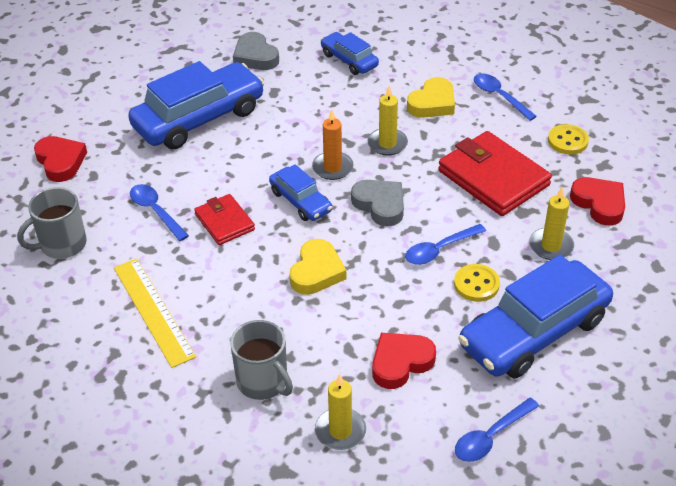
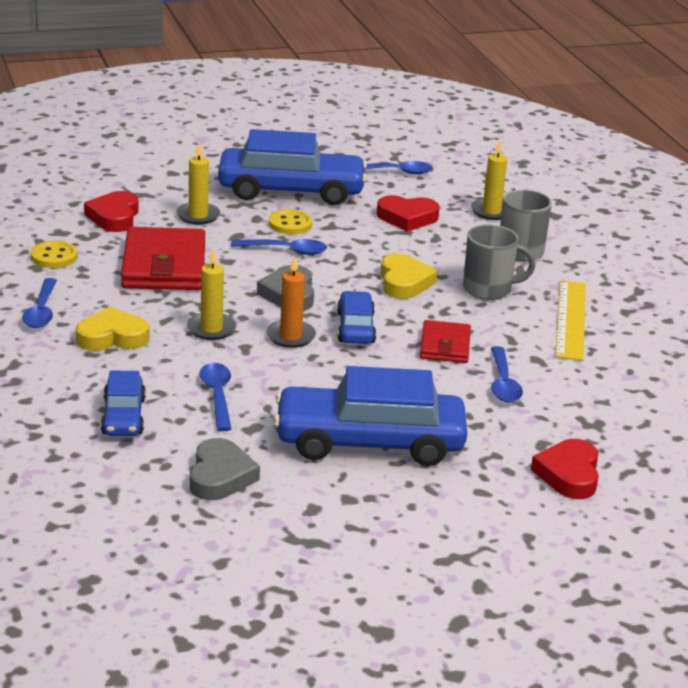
camera: 145 degrees left, 15 degrees down
grey mug [17,187,87,259] -> grey mug moved to [463,225,535,300]
yellow heart [289,239,346,295] -> yellow heart turned 120 degrees clockwise [381,253,437,299]
none -> blue spoon [200,363,231,431]

